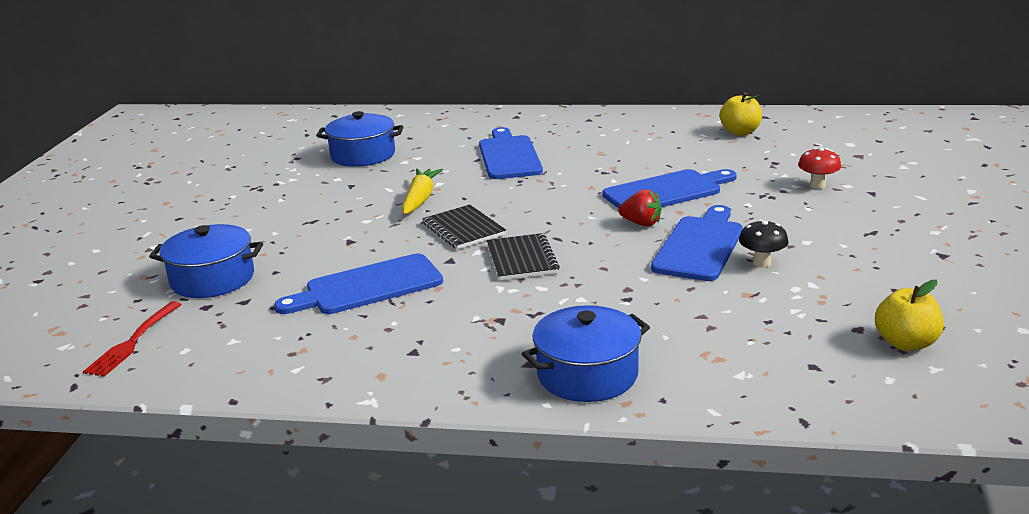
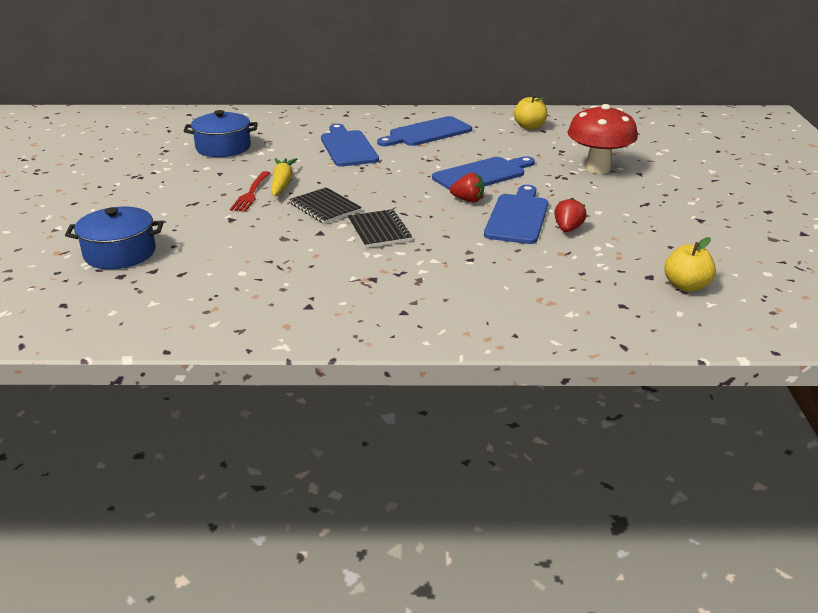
camera: 10 degrees left, 5 degrees up
red fork [83,301,182,377] -> red fork moved to [230,171,270,212]
blue cutting board [274,253,443,314] -> blue cutting board moved to [377,116,472,146]
blue pot [522,305,650,402] -> none
black mushroom [739,220,789,268] -> red strawberry [554,197,587,232]
red mushroom [798,148,841,189] -> red mushroom [567,104,638,174], size x2.08

